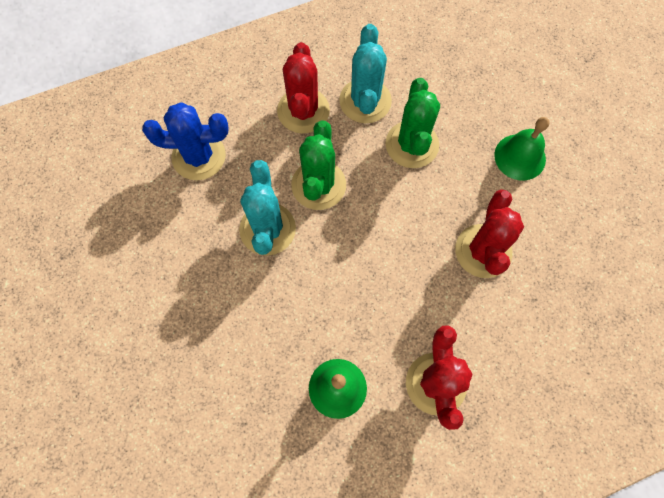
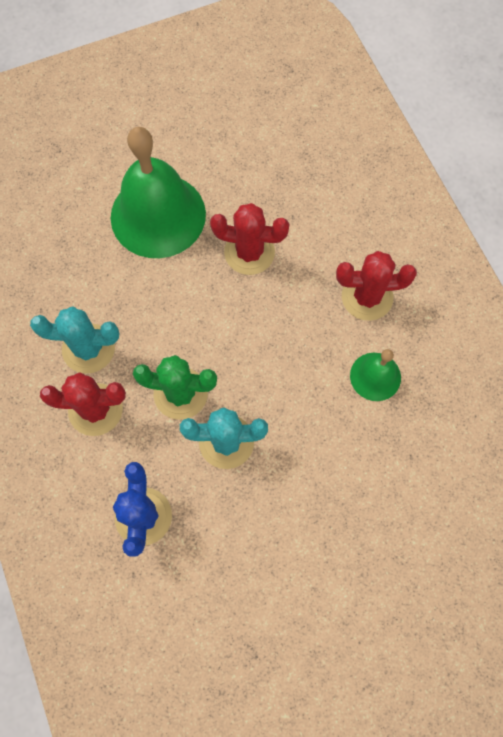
camera: 90 degrees left, 0 degrees up
green cactus [386,78,440,168] -> none
green bell [494,117,549,181] -> green bell [111,127,206,258], size x2.02

